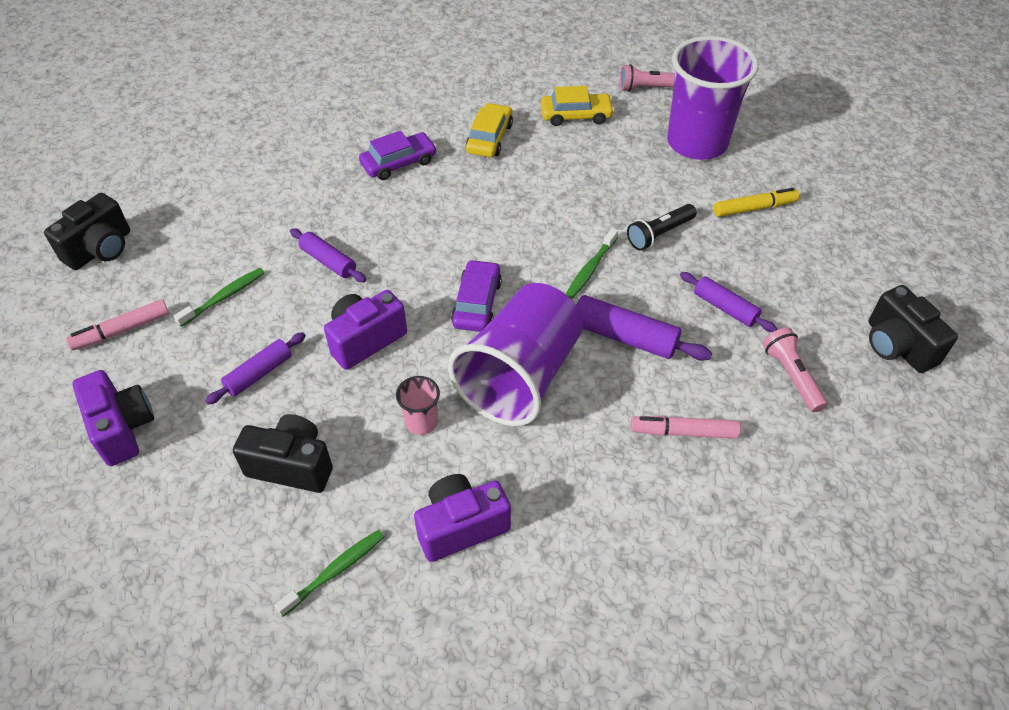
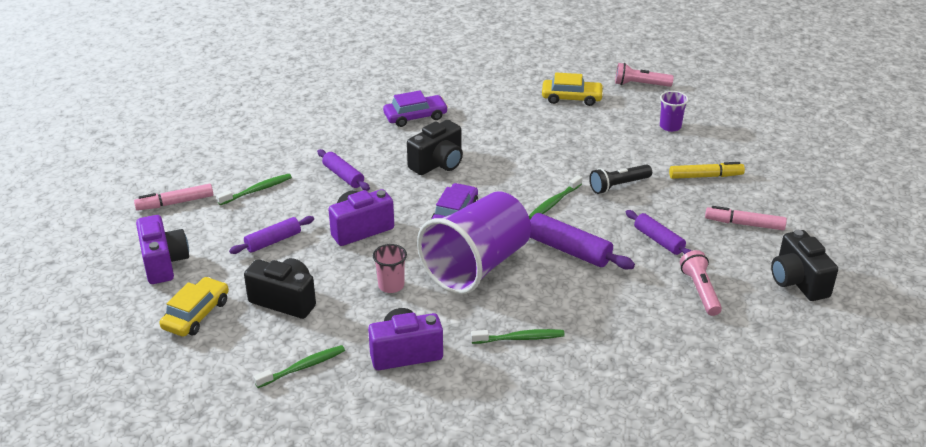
camera: 10 degrees right, 15 degrees down
black camera [44,193,130,270] -> black camera moved to [407,120,463,175]
yellow car [466,103,513,157] -> yellow car moved to [159,277,229,337]
pink marker [631,416,741,439] -> pink marker moved to [705,206,787,230]
purple cup [667,36,758,160] -> purple cup [660,91,689,132], size x0.41
none -> green toothbrush [471,329,565,344]

